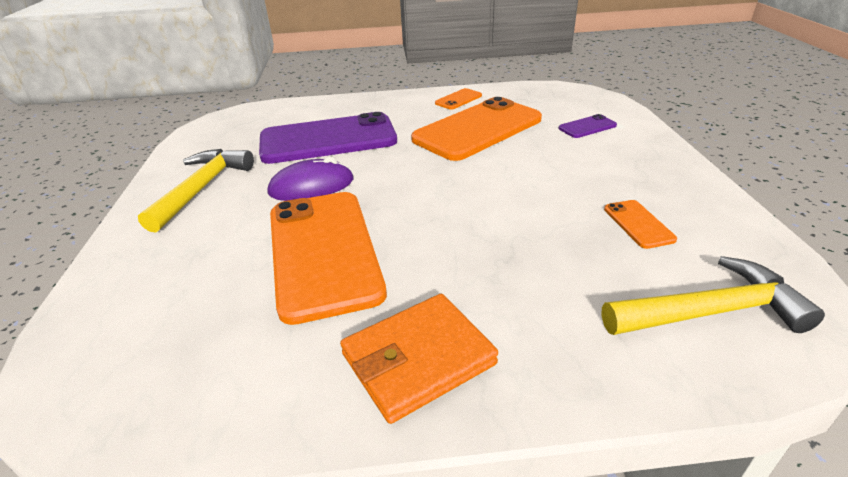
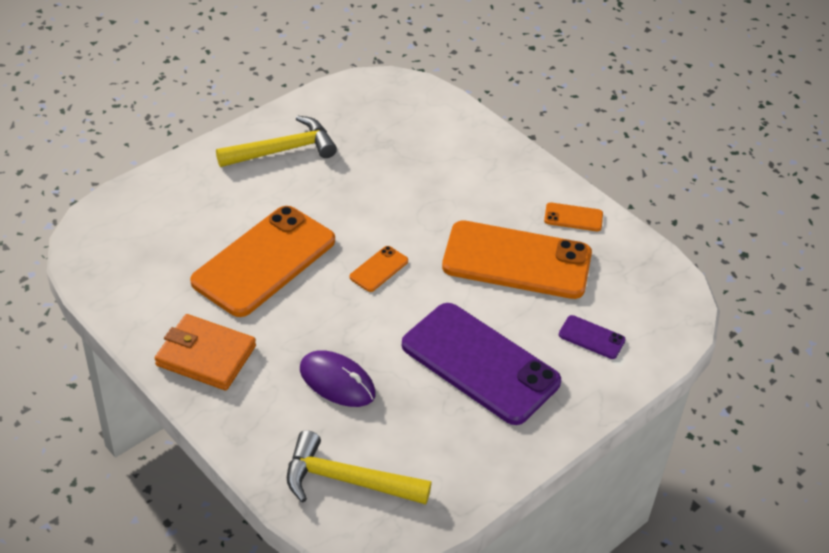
camera: 50 degrees right, 10 degrees up
purple phone [259,112,397,164] -> purple phone moved to [402,303,561,425]
purple mouse [268,157,354,201] -> purple mouse moved to [300,350,375,407]
yellow hammer [602,256,825,335] -> yellow hammer turned 150 degrees clockwise [287,430,432,505]
orange phone [604,200,677,249] -> orange phone moved to [350,246,408,292]

